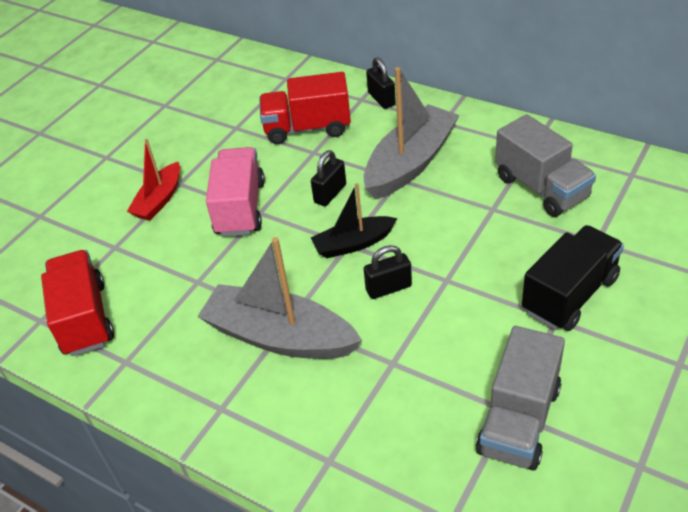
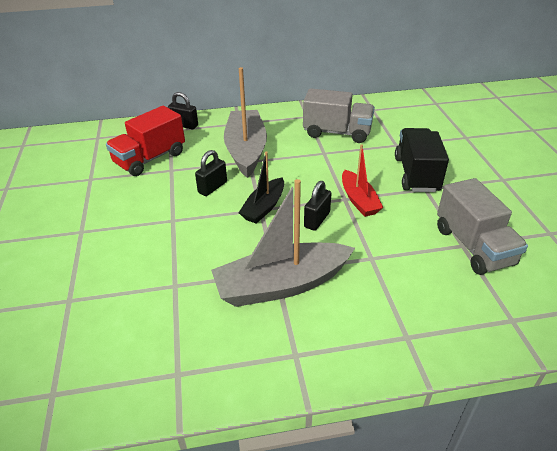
camera: 45 degrees left, 5 degrees down
red truck [41,250,114,356] -> none
red boat [127,139,180,221] -> red boat moved to [342,144,383,217]
pink truck [206,147,265,237] -> none
black padlock [311,150,346,206] -> black padlock turned 45 degrees clockwise [195,150,227,196]

